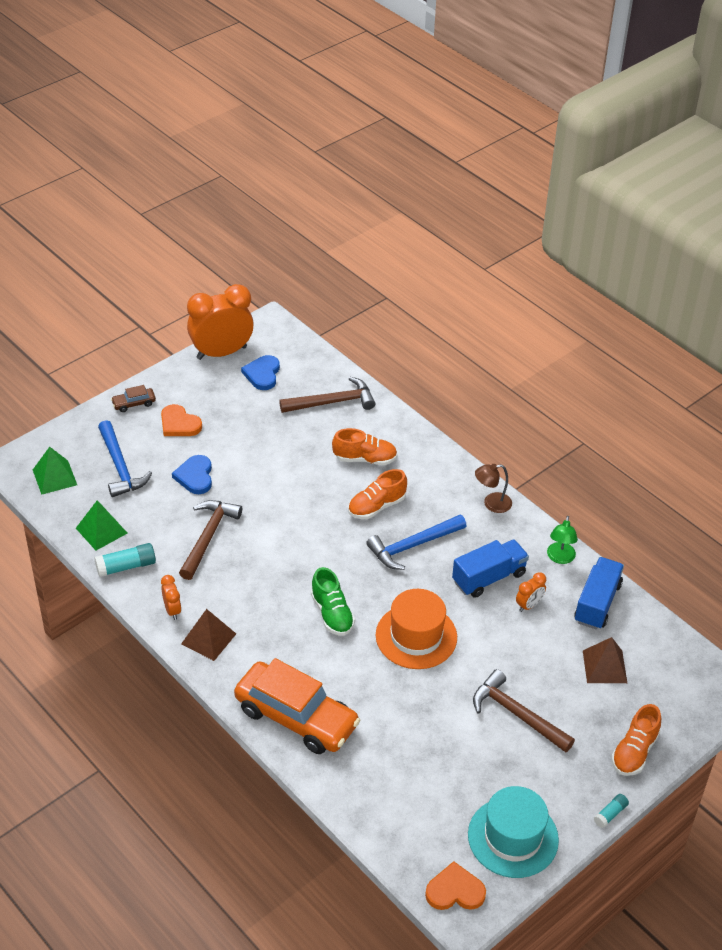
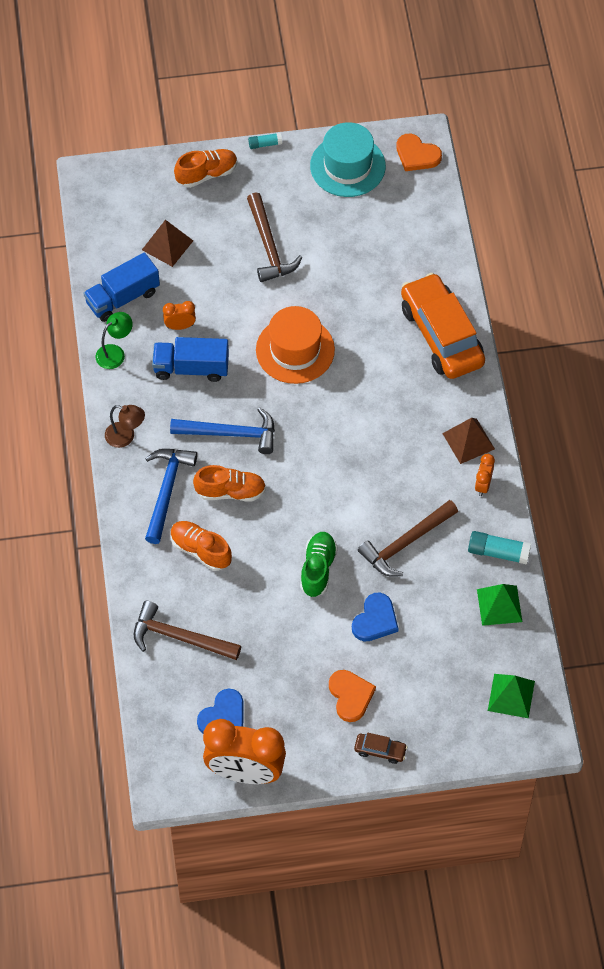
camera: 145 degrees left, 15 degrees up
blue hammer [98,420,152,497] -> blue hammer moved to [145,449,197,544]
green shoe [311,567,355,636] -> green shoe moved to [300,532,338,597]

